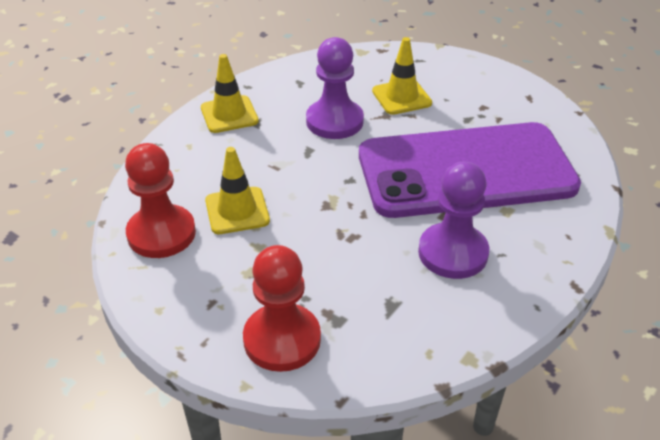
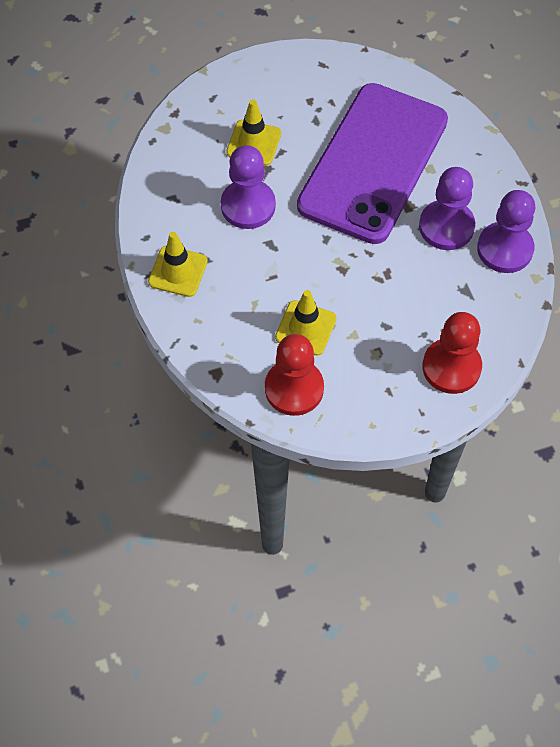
camera: 55 degrees left, 20 degrees up
none -> purple pawn [477,190,535,273]

